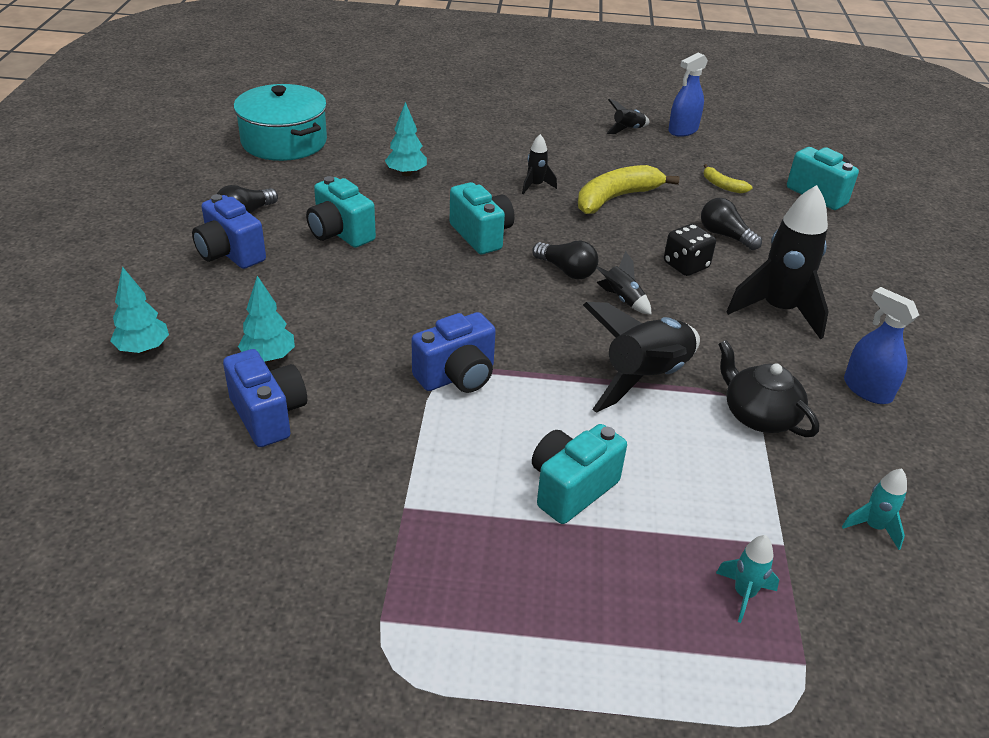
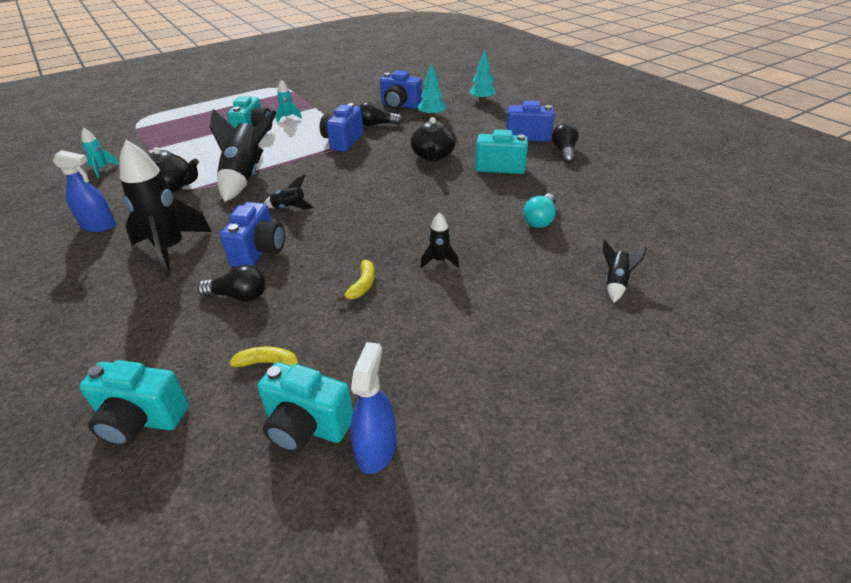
camera: 145 degrees right, 0 degrees up
turquoise pot [234,84,327,161] -> none
turquoise tree [385,102,427,176] -> turquoise light bulb [523,194,556,228]
turquoise camera [450,182,515,254] -> turquoise camera moved to [258,362,353,453]
black light bulb [532,241,598,280] -> black light bulb moved to [359,101,402,126]
yellow banana [578,165,680,214] -> yellow banana [337,260,375,301], size x0.50
black rocket [607,99,650,134] -> black rocket moved to [603,240,647,302]
black dice [664,224,716,276] -> blue camera [220,202,285,267]
turquoise rocket [716,535,779,623] -> turquoise rocket moved to [276,80,302,123]
none -> black teapot [411,117,456,161]

